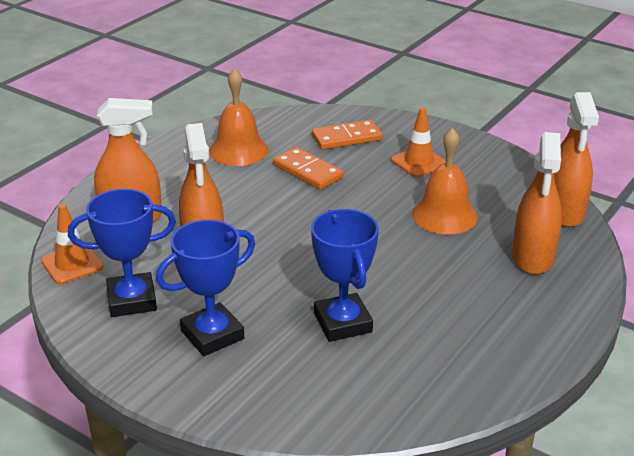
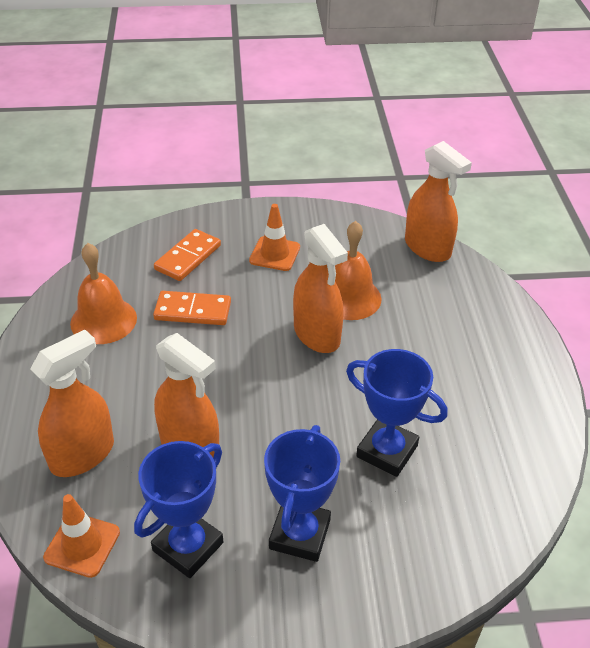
camera: 40 degrees left, 10 degrees up
orange spray bottle [512,132,562,274] -> orange spray bottle moved to [293,224,348,353]

